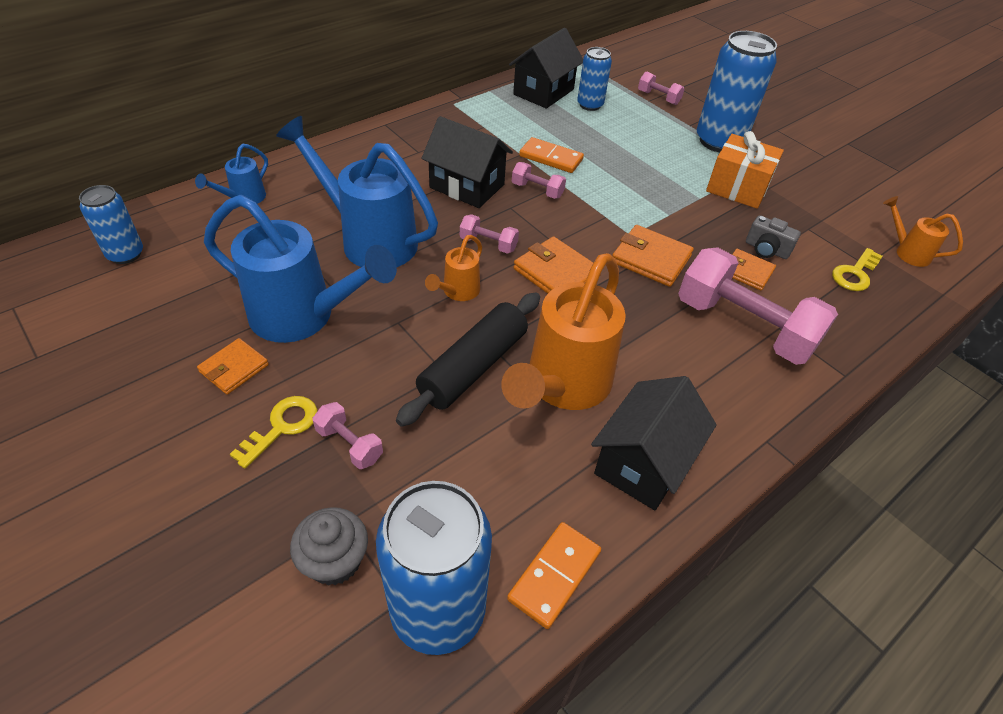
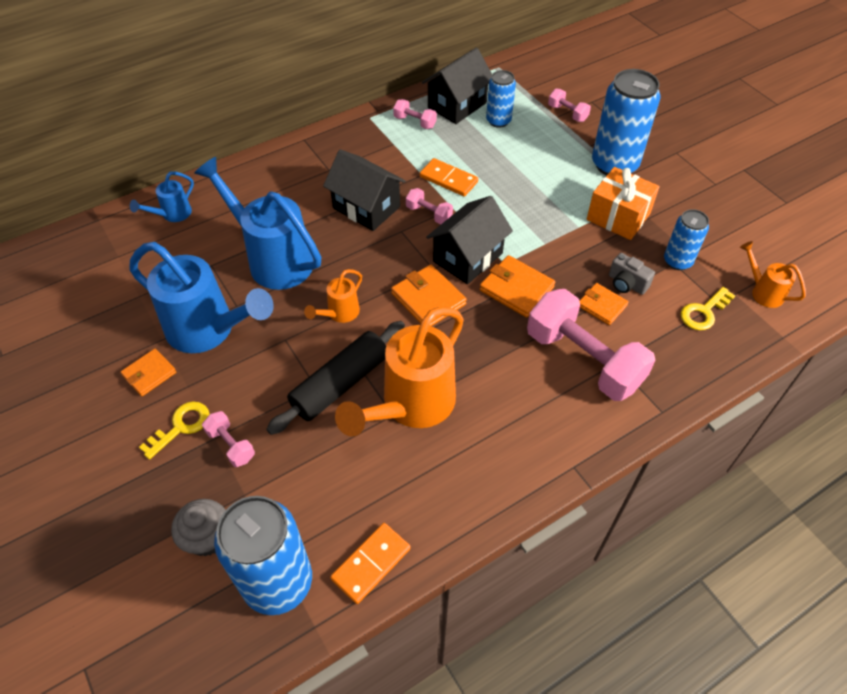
camera: 10 degrees right, 5 degrees up
blue can [79,185,143,264] -> blue can moved to [664,209,709,270]
pink dumbbell [460,214,519,254] -> pink dumbbell moved to [393,99,437,129]
black house [591,376,716,510] -> black house moved to [426,196,513,284]

